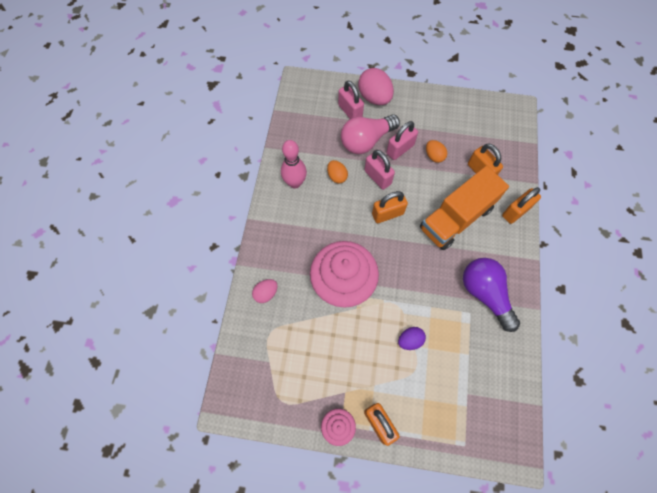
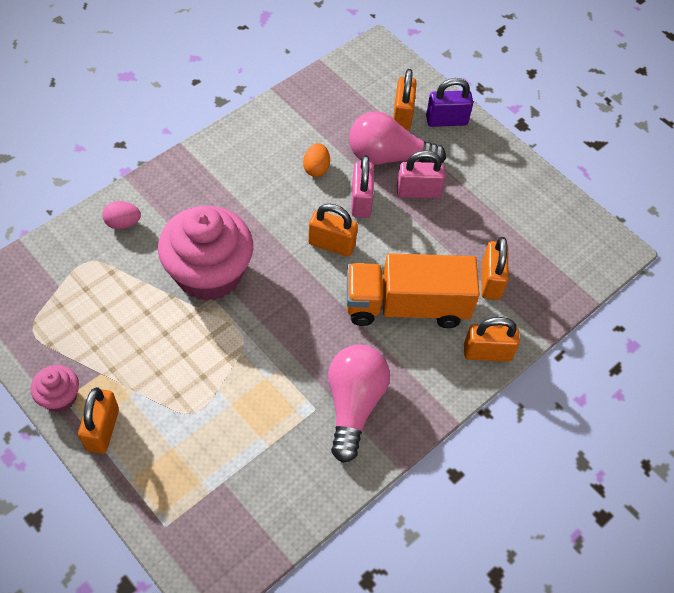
camera: 35 degrees right, 10 degrees down
pink bowling pin [281,140,307,189] -> none
pink padlock [338,81,364,119] -> orange padlock [393,69,417,131]
pink egg [358,68,394,105] -> purple padlock [426,78,473,127]
purple egg [398,327,426,350] -> none
orange egg [426,140,447,163] -> none
purple light bulb [463,258,520,332] -> pink light bulb [328,345,390,463]

